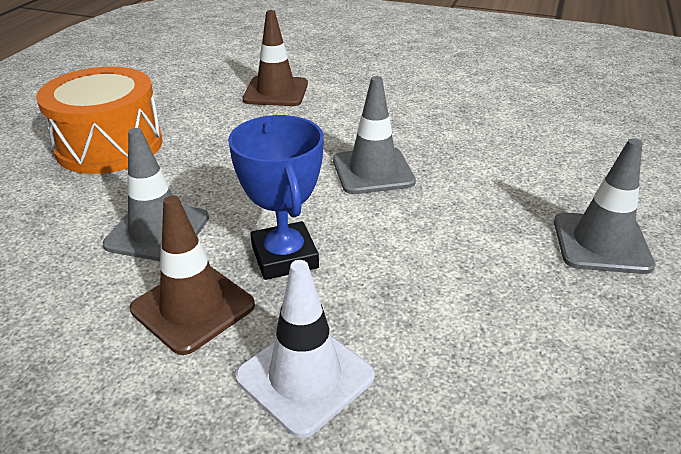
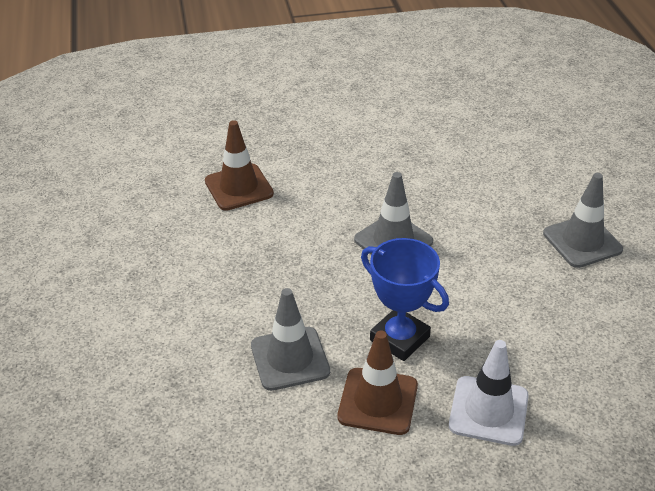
camera: 30 degrees left, 5 degrees up
orange drum [36,67,163,174] -> none

